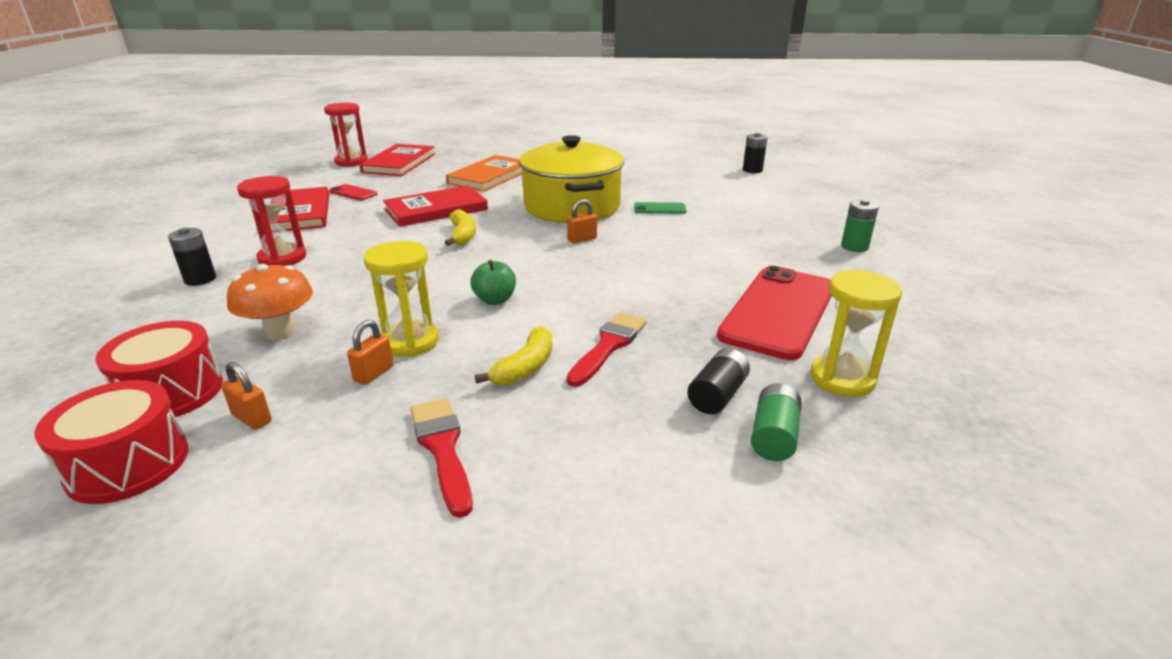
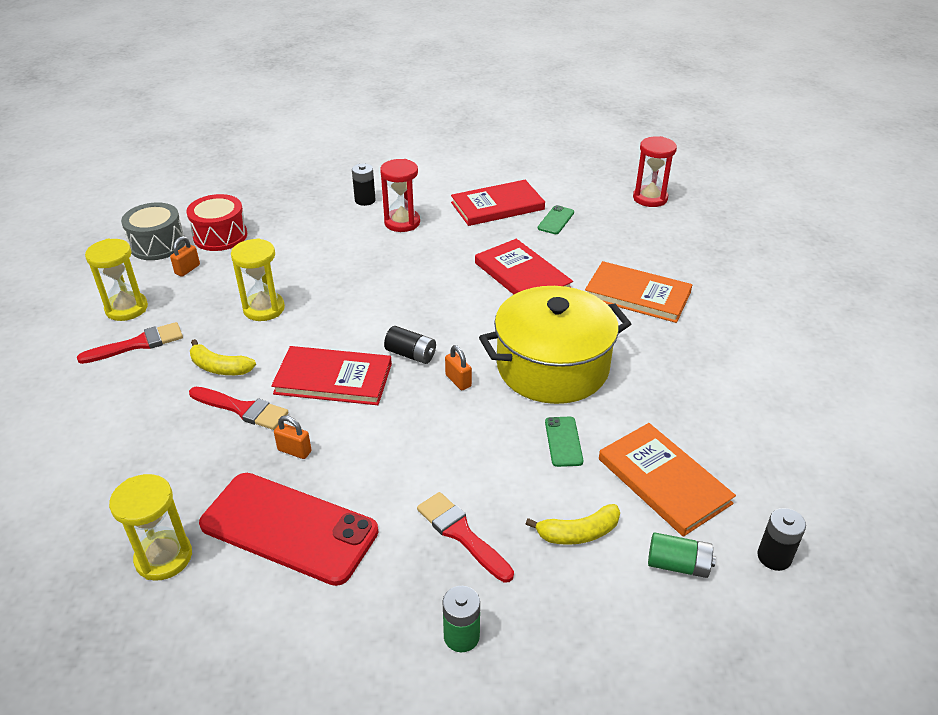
camera: 85 degrees right, 10 degrees up
red drum [34,380,189,504] -> grey drum [121,202,185,260]
orange mushroom [227,264,313,340] -> none
red phone [329,184,377,200] -> green phone [538,205,574,234]
orange padlock [347,320,393,385] -> orange padlock moved to [274,415,311,459]
red book [359,144,435,176] -> red book moved to [271,346,392,405]
yellow banana [445,209,476,246] -> yellow banana moved to [526,504,620,545]
green apple [471,260,516,305] -> none
black battery [687,348,750,414] -> black battery moved to [384,326,436,364]
green battery [751,383,802,461] -> green battery moved to [648,532,716,578]
none -> yellow hourglass [85,239,148,321]
none -> red brush [417,492,514,582]
none -> orange book [599,423,736,537]

